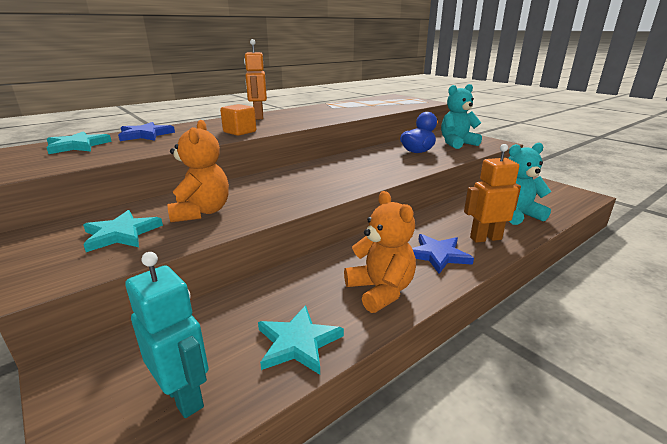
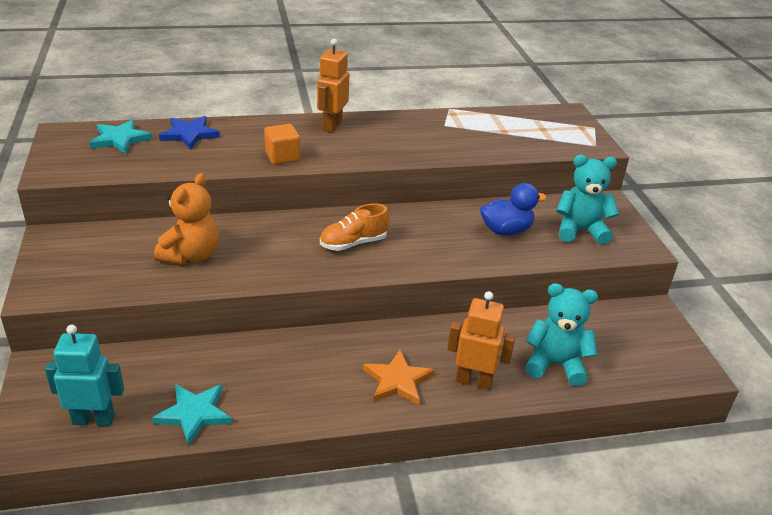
camera: 25 degrees right, 10 degrees up
turquoise star [83,210,163,252] -> none
turquoise robot [125,252,209,418] -> turquoise robot turned 75 degrees counterclockwise [45,325,124,426]
orange teddy bear [344,191,416,313] -> none
blue star [412,234,474,274] -> orange star [363,350,435,405]
none -> orange shoe [320,203,390,251]

